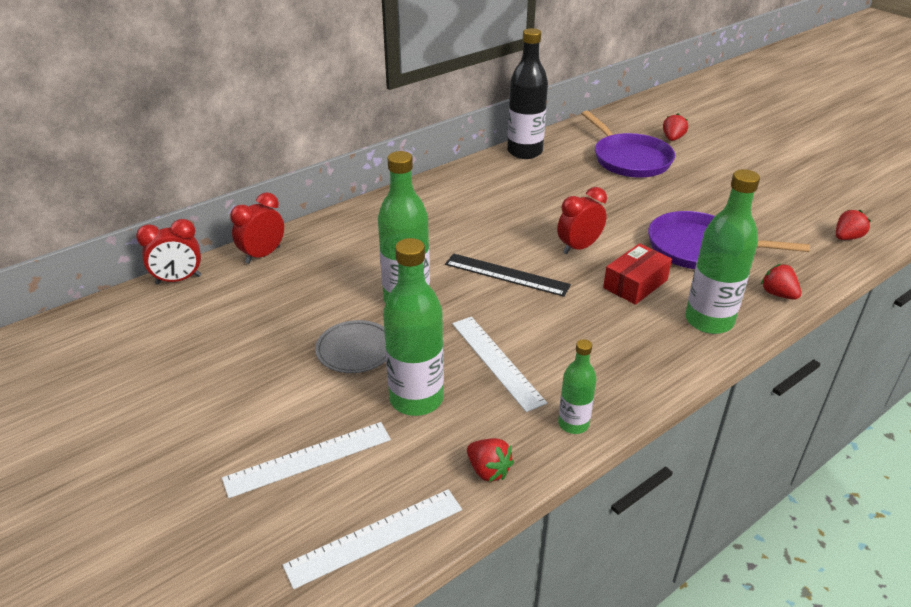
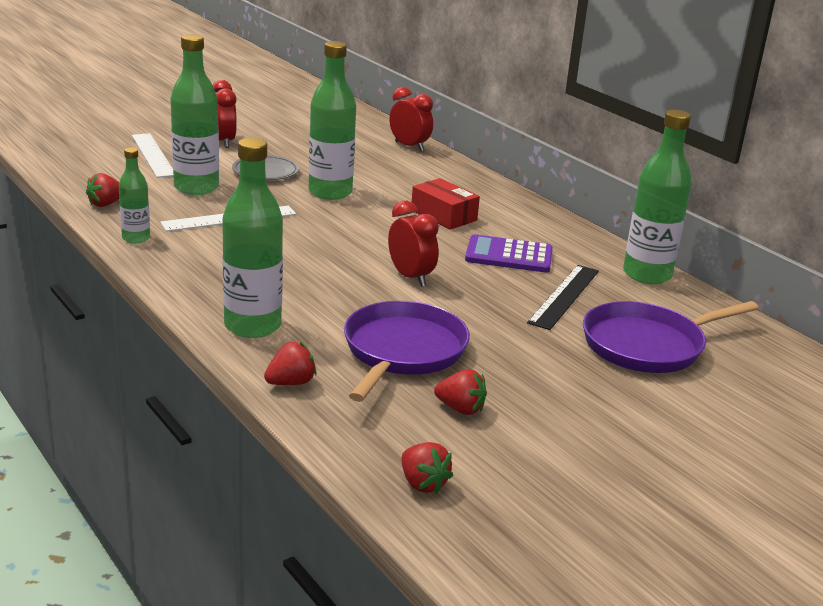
camera: 90 degrees right, 10 degrees down
red clock [136,219,201,284] -> red clock moved to [213,80,237,148]
white ruler [283,489,462,589] -> none
black ruler [445,253,571,297] -> black ruler moved to [527,265,599,330]
black bottle [507,28,548,159] -> green bottle [623,110,692,284]
red box [603,243,672,305] -> red box moved to [412,178,480,230]
red strawberry [663,114,688,141] -> red strawberry moved to [434,370,487,415]
none -> purple calculator [465,234,553,273]

